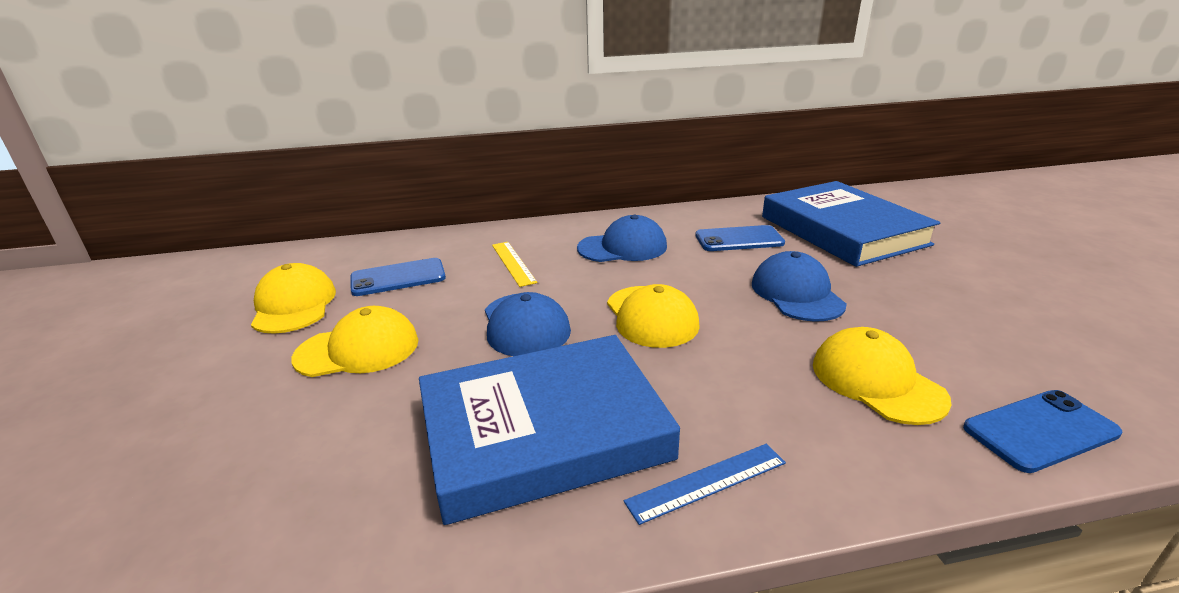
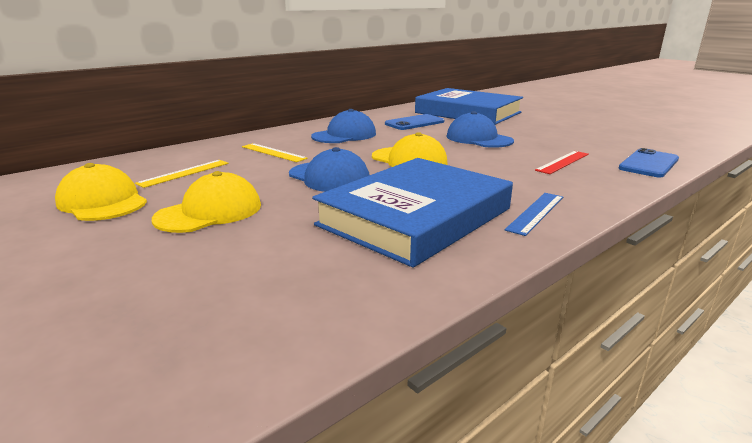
camera: 30 degrees left, 5 degrees down
blue phone [351,258,446,296] -> yellow ruler [135,160,229,188]
yellow cap [813,327,952,425] -> red ruler [535,151,589,174]

